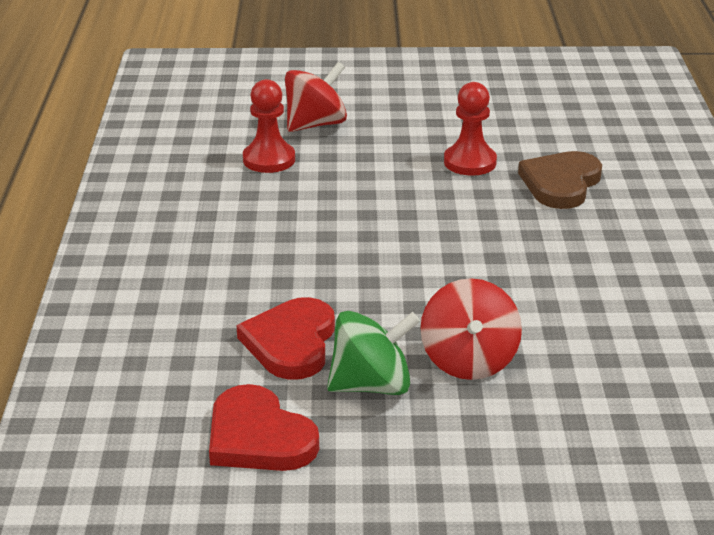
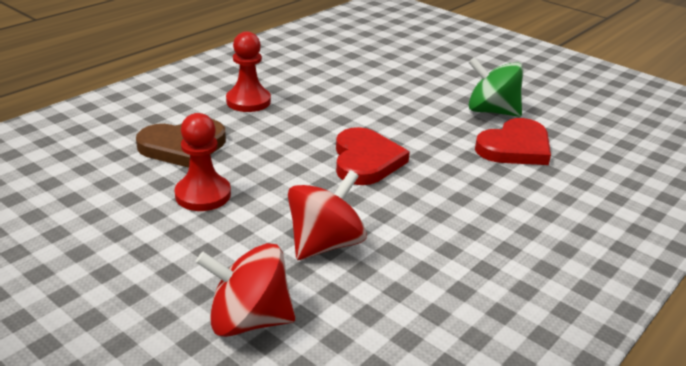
camera: 140 degrees left, 0 degrees up
red heart [209,384,319,471] -> red heart moved to [336,127,410,185]
red pawn [243,79,295,173] -> red pawn moved to [226,31,271,112]
red spinning top [420,278,522,380] -> red spinning top moved to [288,170,367,260]

